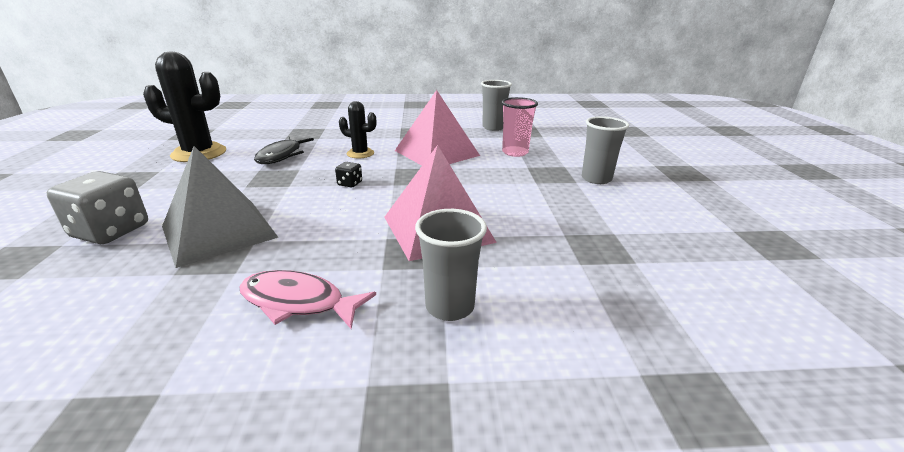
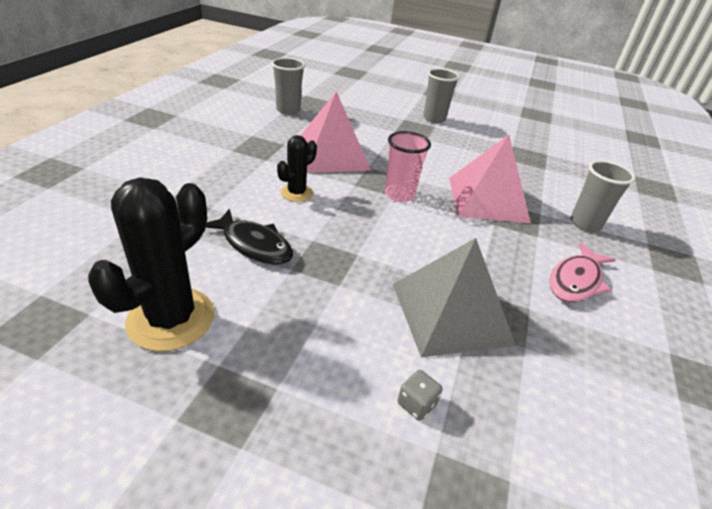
camera: 70 degrees left, 10 degrees up
grey dice [46,171,148,244] -> grey dice [398,370,443,421], size x0.46
black dice [335,162,362,188] -> none
pink cup [501,97,538,157] -> pink cup moved to [385,131,431,202]

